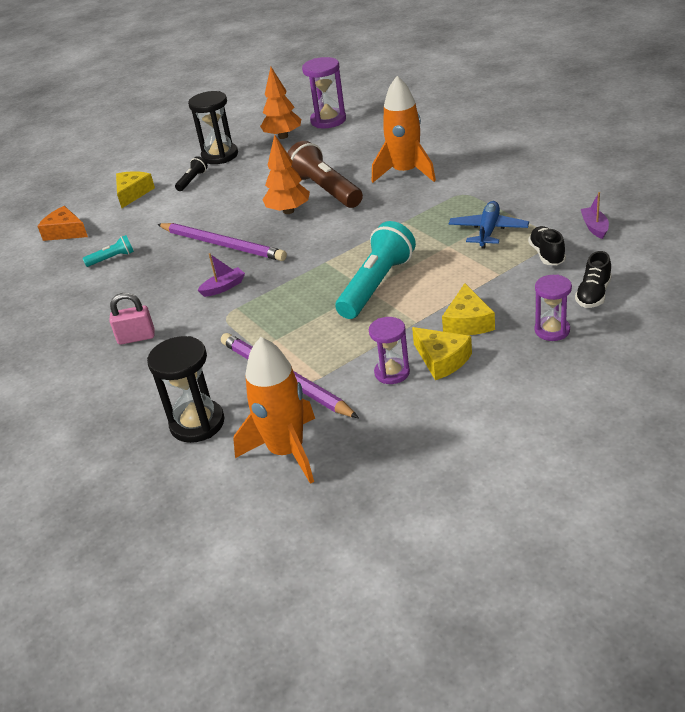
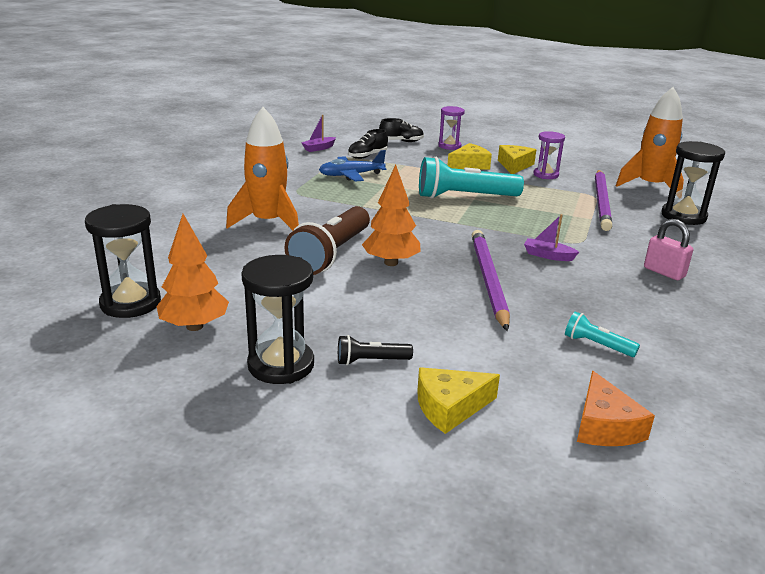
camera: 130 degrees left, 10 degrees down
purple hourglass [302,57,346,128] -> black hourglass [85,204,161,318]

